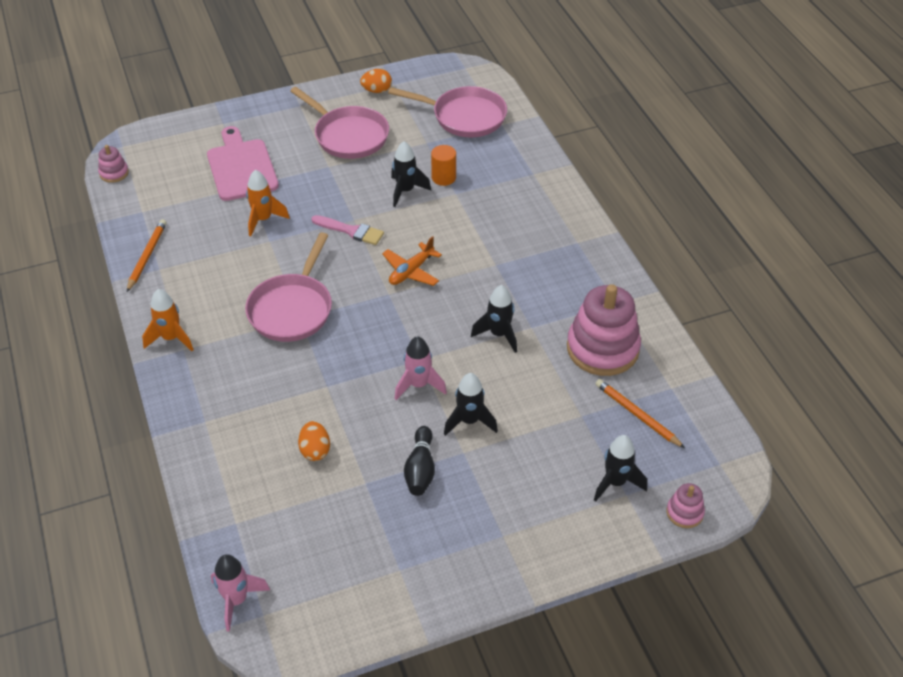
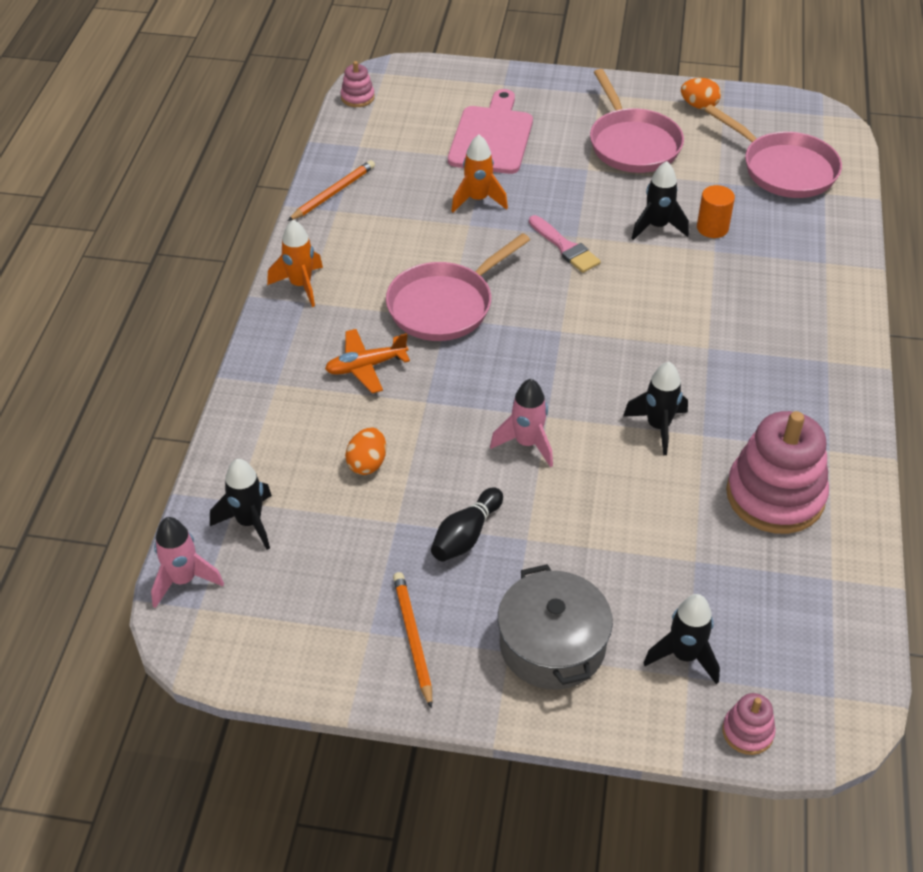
camera: 30 degrees right, 0 degrees up
orange plane [382,236,442,286] -> orange plane moved to [325,329,410,393]
black rocket [444,373,498,436] -> black rocket moved to [210,459,272,550]
orange pencil [595,379,685,448] -> orange pencil moved to [393,572,432,709]
none -> grey pot [498,564,613,690]

